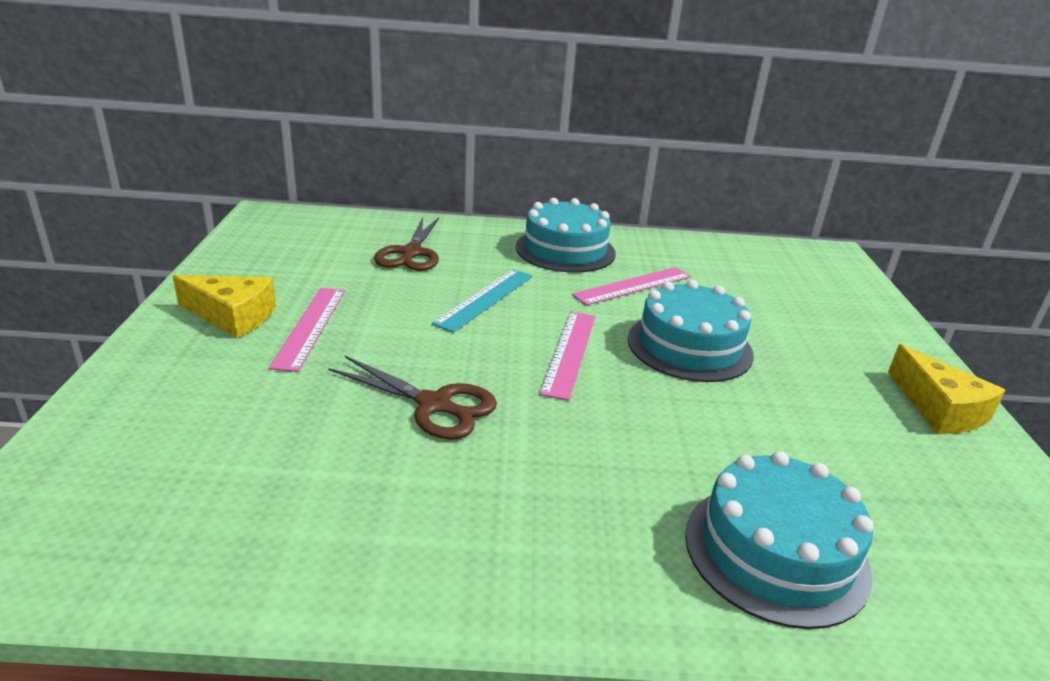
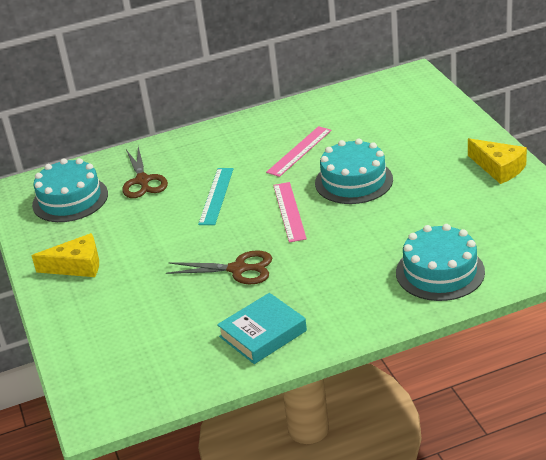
camera: 15 degrees left, 5 degrees up
pink ruler [269,288,345,372] -> none
turquoise cake [516,198,616,273] -> turquoise cake moved to [32,158,108,222]
none -> turquoise book [217,293,307,364]

